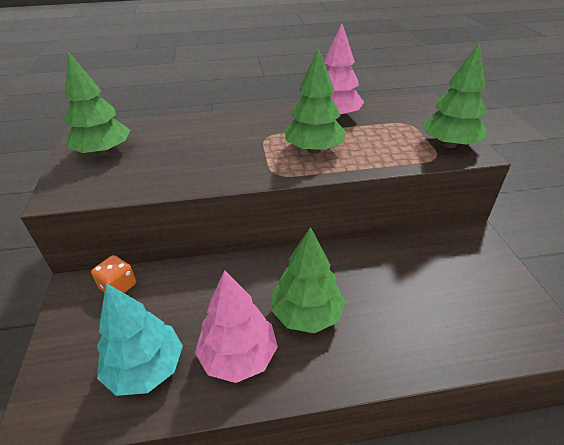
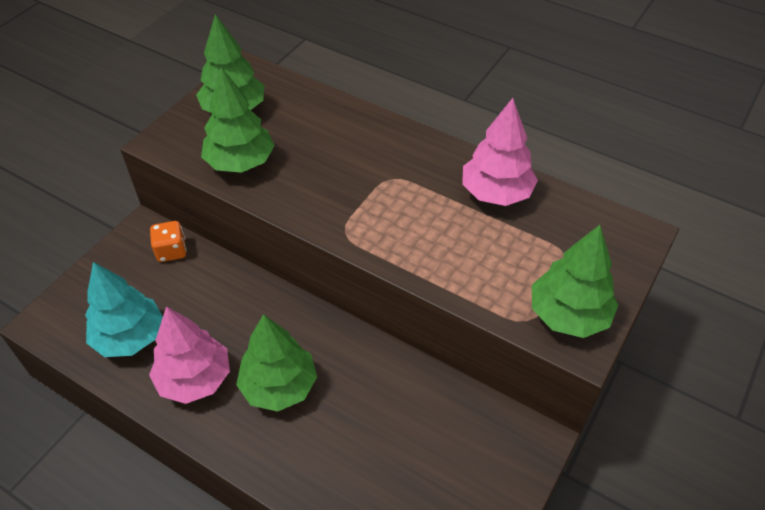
camera: 40 degrees right, 10 degrees up
green tree [284,48,346,154] -> green tree moved to [201,67,275,173]

